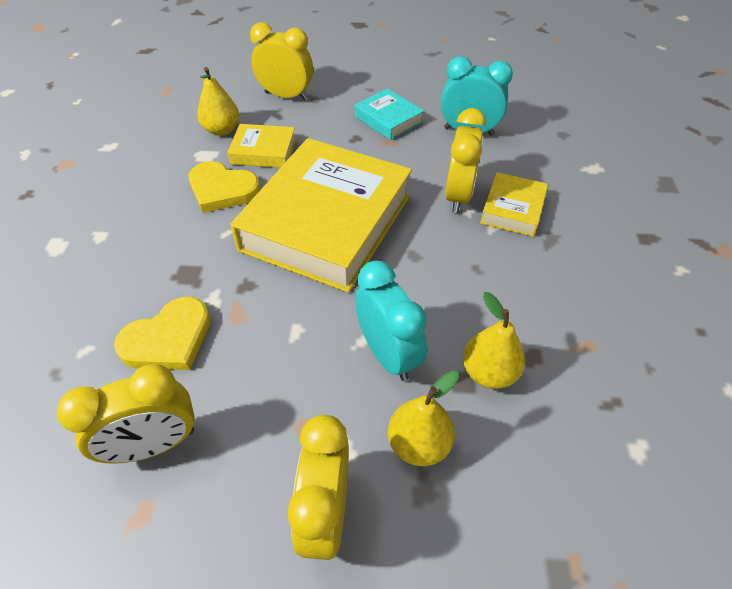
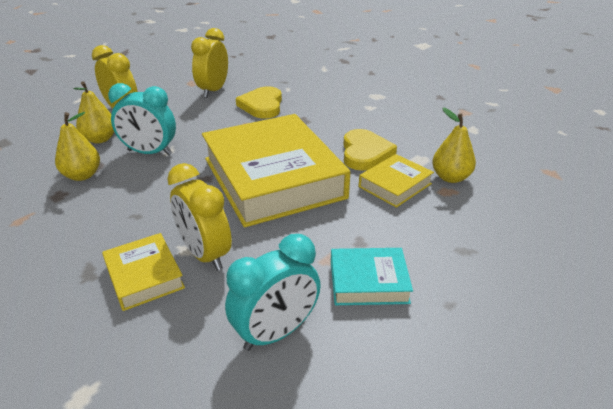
camera: 130 degrees right, 15 degrees down
yellow heart [189,161,260,213] -> yellow heart turned 120 degrees clockwise [343,129,397,171]
yellow clock [250,22,313,100] -> none

